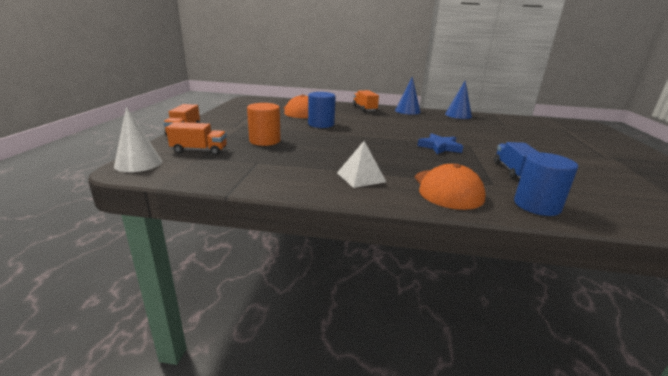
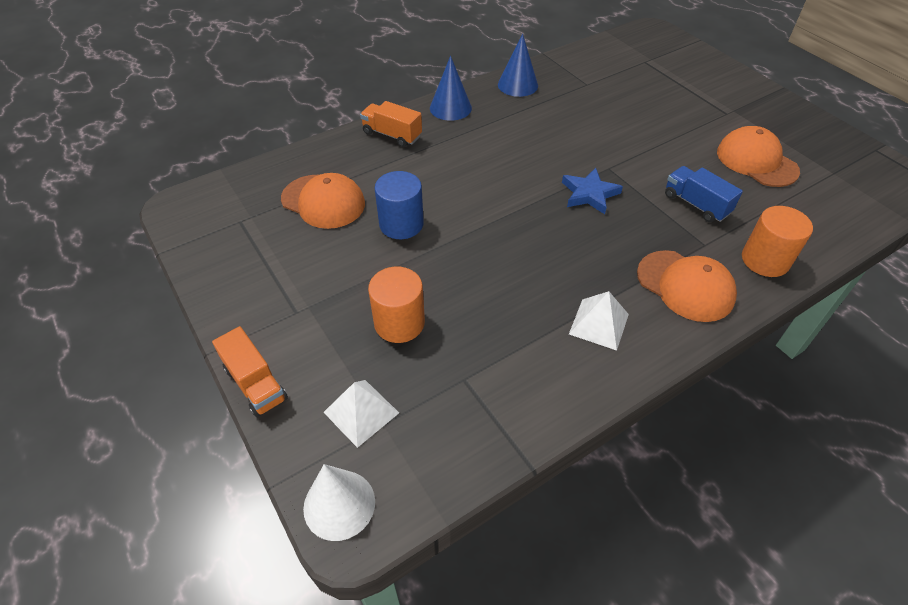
camera: 40 degrees left, 25 degrees up
orange truck [166,122,227,155] -> white pyramid [323,380,399,448]
blue cylinder [514,152,578,216] -> orange cylinder [742,206,813,277]
none -> orange cap [717,126,800,187]

